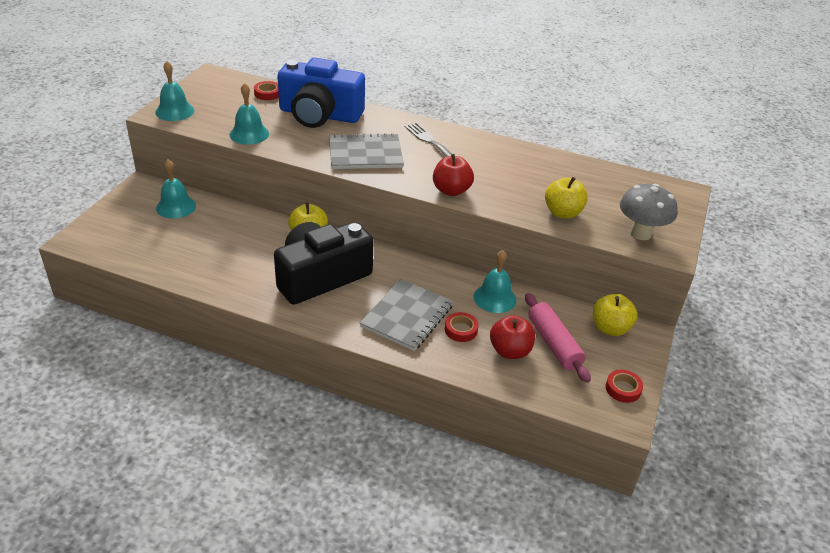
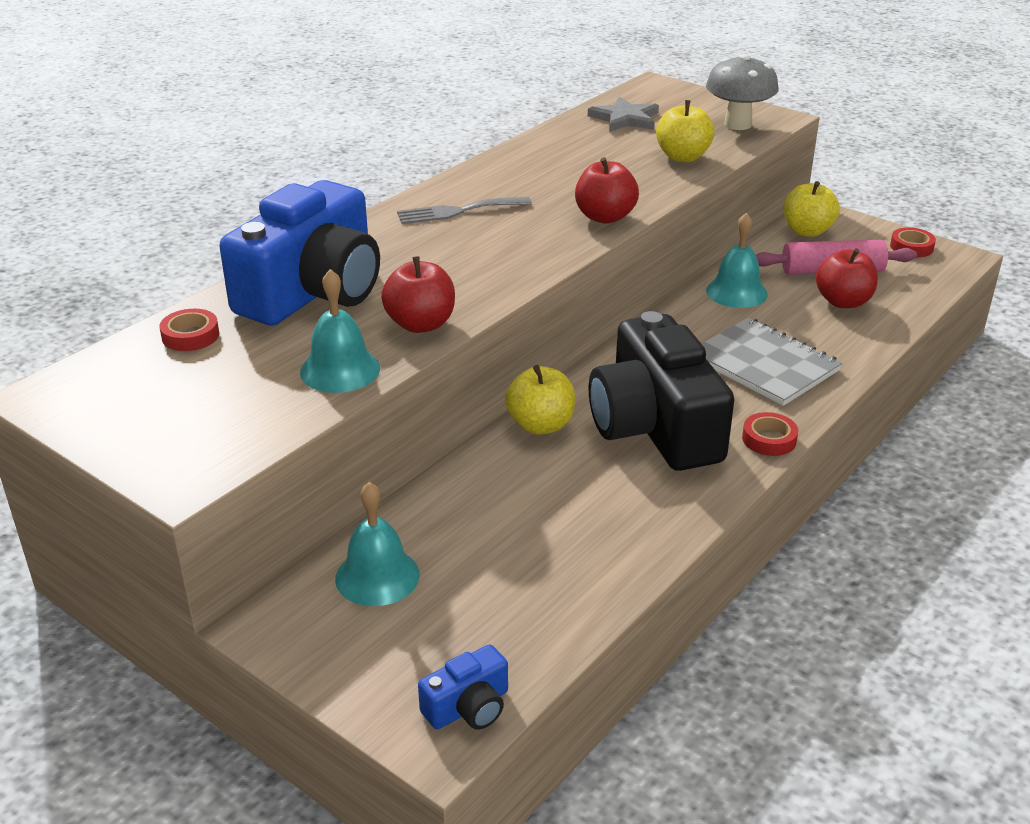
camera: 70 degrees left, 5 degrees down
turquoise bell [155,61,194,121] -> none
grey notebook [329,133,404,169] -> none
red tape [445,312,479,342] -> red tape moved to [742,412,798,456]
none -> red apple [381,256,455,333]
none -> blue camera [418,644,508,730]
none -> grey star [588,96,659,132]

